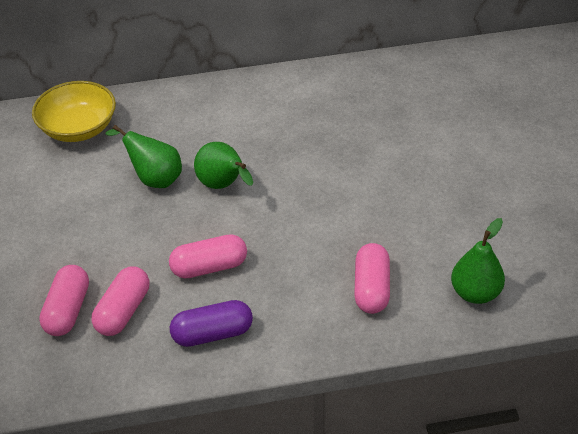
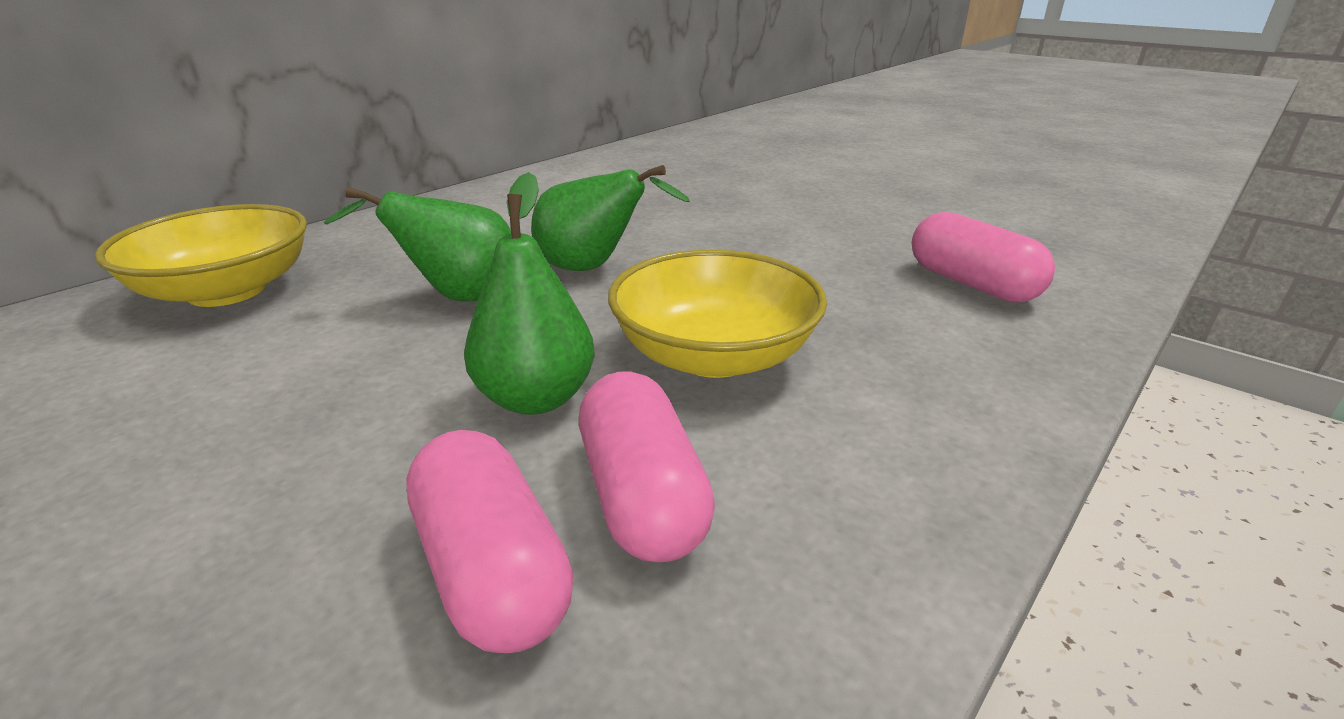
camera: 40 degrees left, 15 degrees down
pink capsule [169,234,247,279] -> yellow bowl [608,249,827,378]
purple capsule [170,300,253,347] -> none
green pear [451,218,505,304] -> green pear moved to [464,172,595,415]

